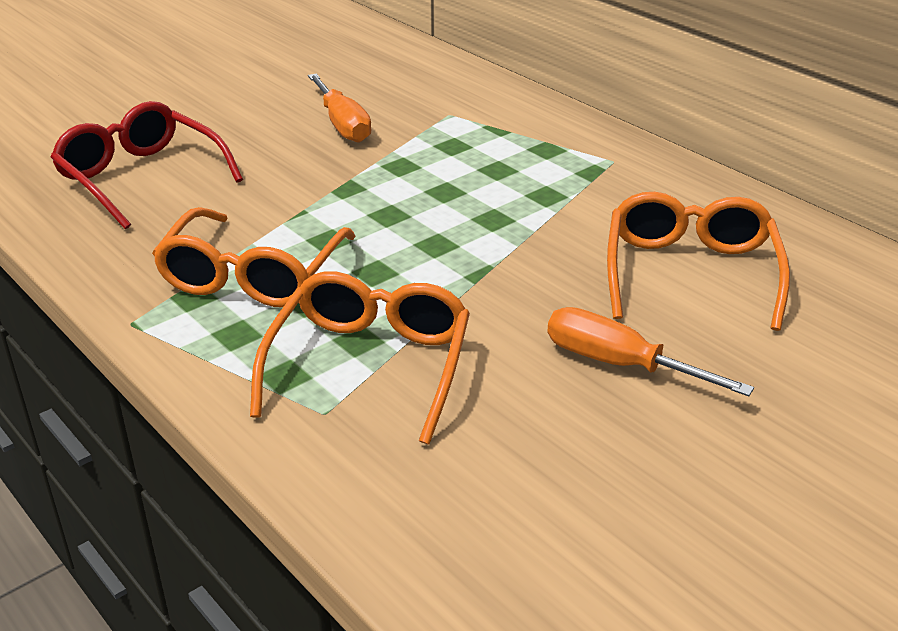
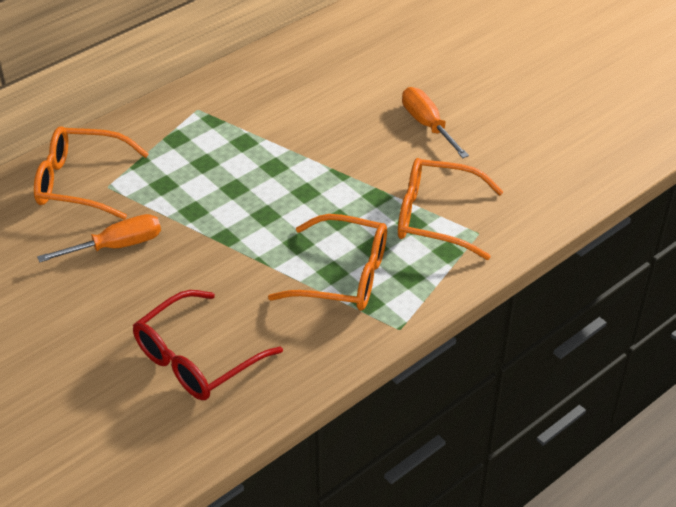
camera: 90 degrees left, 10 degrees up
orange screwdriver [547,307,754,397] -> orange screwdriver turned 120 degrees clockwise [402,87,469,158]
orange glasses [607,192,790,331] -> orange glasses moved to [34,126,149,220]

